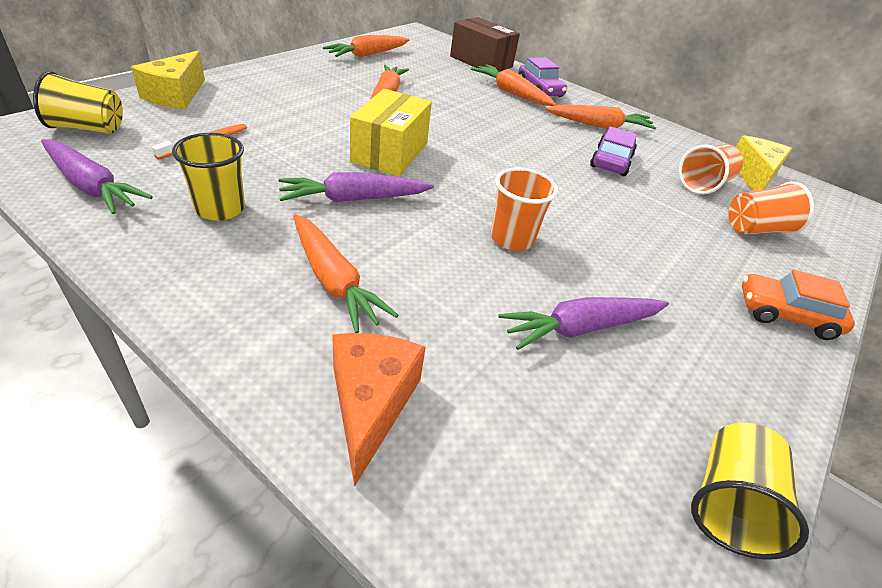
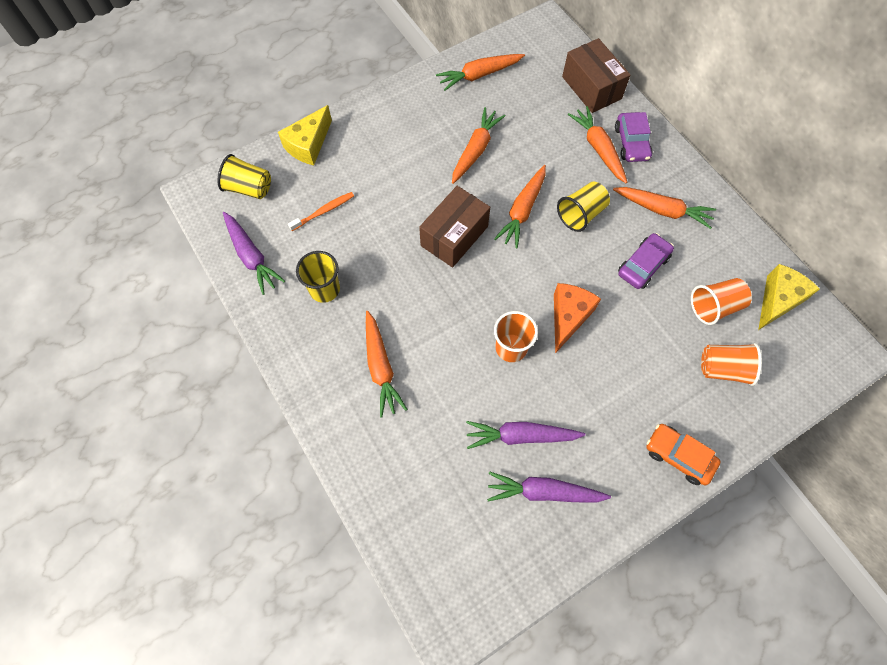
camera: 25 degrees right, 25 degrees up
purple carrot [278,172,434,202] -> purple carrot moved to [487,471,611,502]
orange cheese [332,333,426,487] -> orange cheese moved to [554,283,601,354]
yellow box [350,89,432,176] -> brown box [419,186,490,267]
yellow cup [691,423,809,559] -> yellow cup moved to [557,182,610,232]
none -> orange carrot [494,165,546,249]

